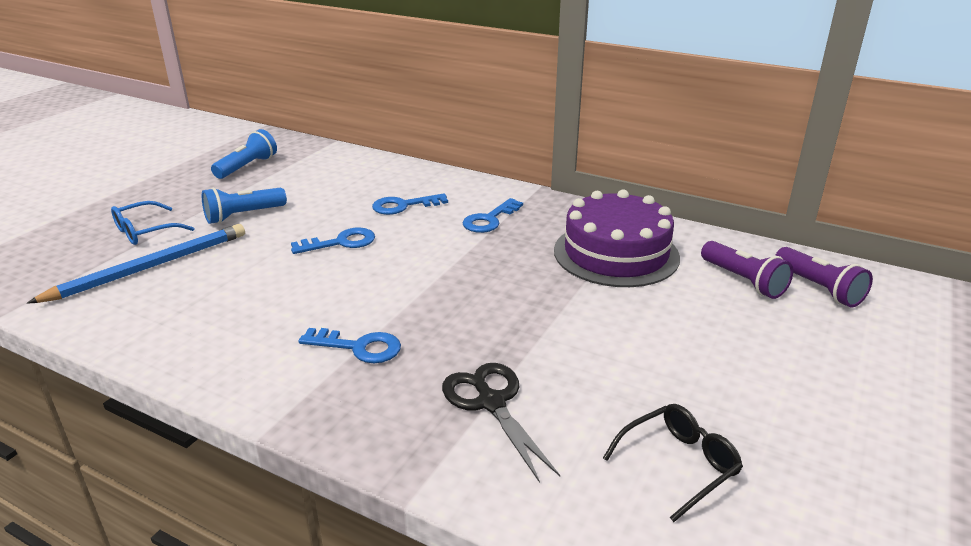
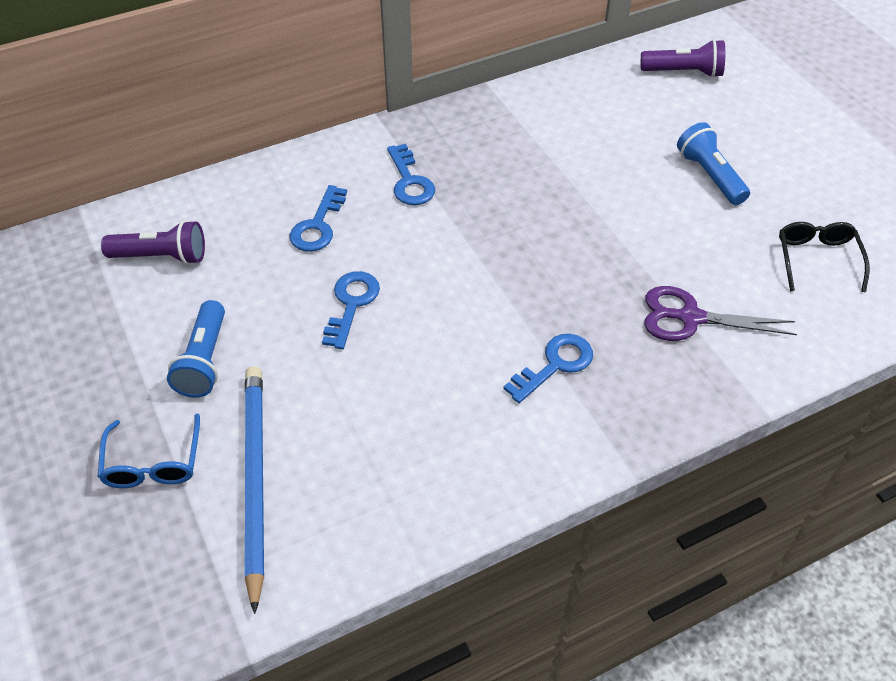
camera: 55 degrees left, 20 degrees up
blue flashlight [211,129,277,179] -> blue flashlight moved to [677,122,750,205]
black scissors [442,363,560,483] -> purple scissors [644,286,797,341]
purple cake [554,189,680,287] -> none
purple flashlight [701,241,793,299] -> purple flashlight moved to [101,220,205,265]

